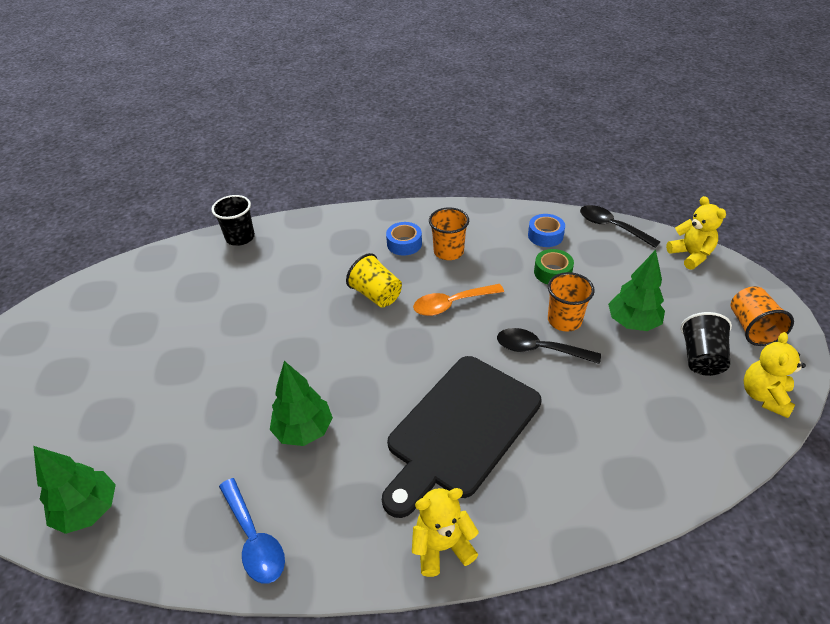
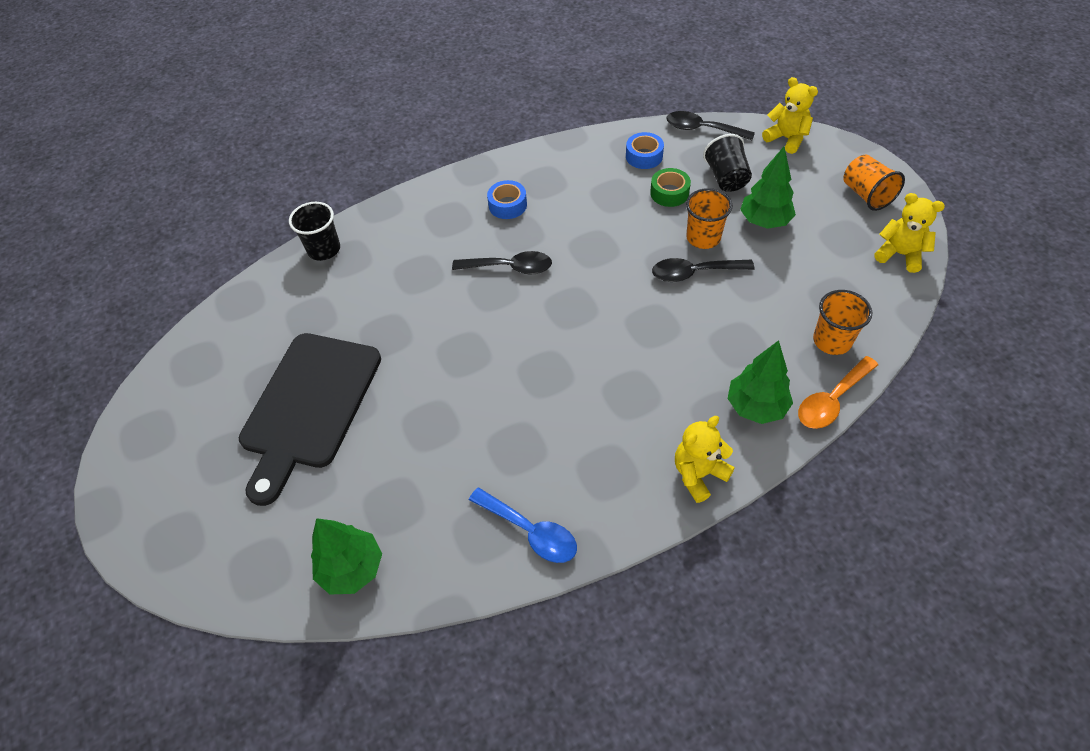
camera: 20 degrees left, 10 degrees up
green tree [270,361,333,446] -> green tree moved to [728,340,793,424]
yellow cup [346,253,402,307] -> black spoon [452,251,552,274]
black cutting board [382,356,542,518] -> black cutting board moved to [239,333,381,506]
orange spoon [413,284,504,316] -> orange spoon moved to [798,356,878,429]
orange cup [429,207,469,260] -> orange cup moved to [813,290,872,355]
black cup [681,312,732,376] -> black cup moved to [703,134,752,192]
yellow teddy bear [743,332,806,418] -> yellow teddy bear turned 120 degrees clockwise [874,193,945,273]

